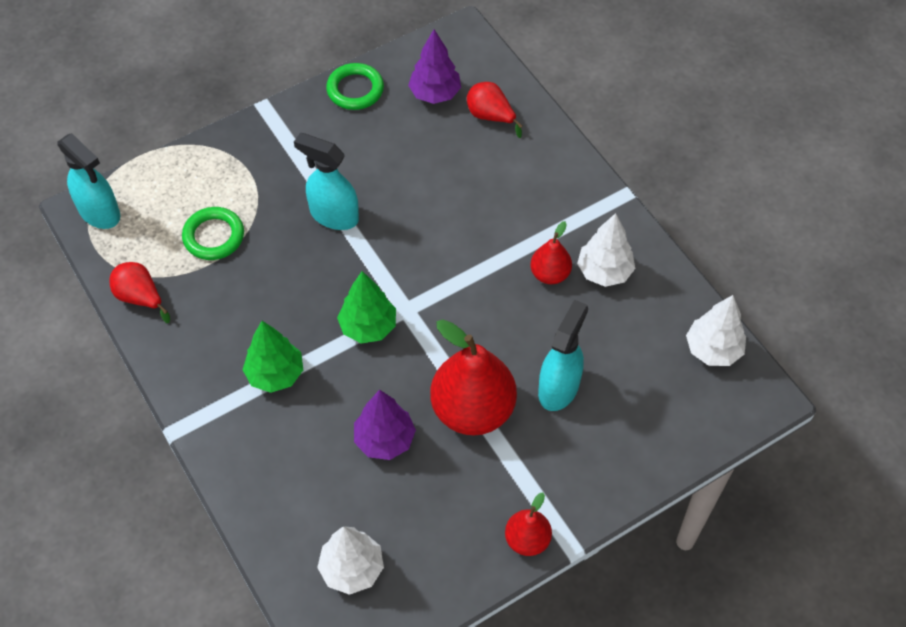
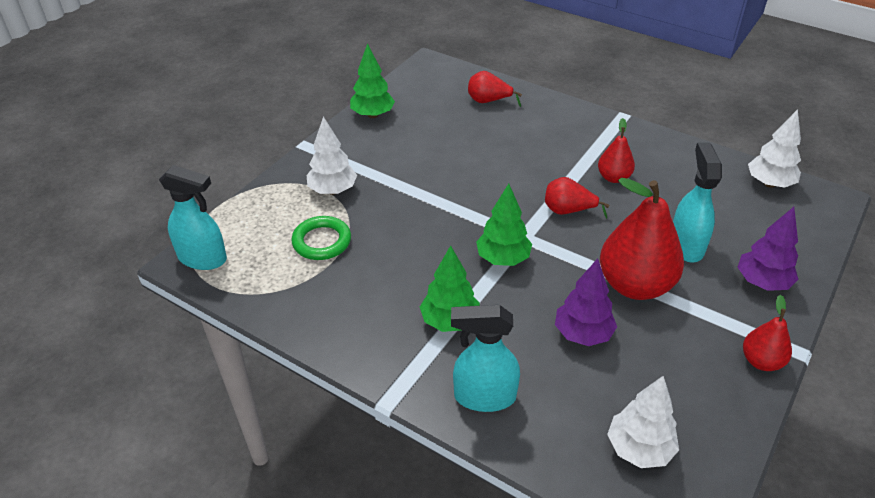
camera: 25 degrees left, 15 degrees down
red pear [109,262,170,323] -> red pear moved to [545,177,609,219]
turquoise spray bottle [294,133,359,230] -> turquoise spray bottle moved to [451,305,520,412]
green ring [326,63,384,110] -> green tree [350,43,395,118]
purple tree [408,29,461,104] -> purple tree moved to [738,207,799,291]
white tree [577,213,635,287] -> white tree moved to [307,116,357,195]

